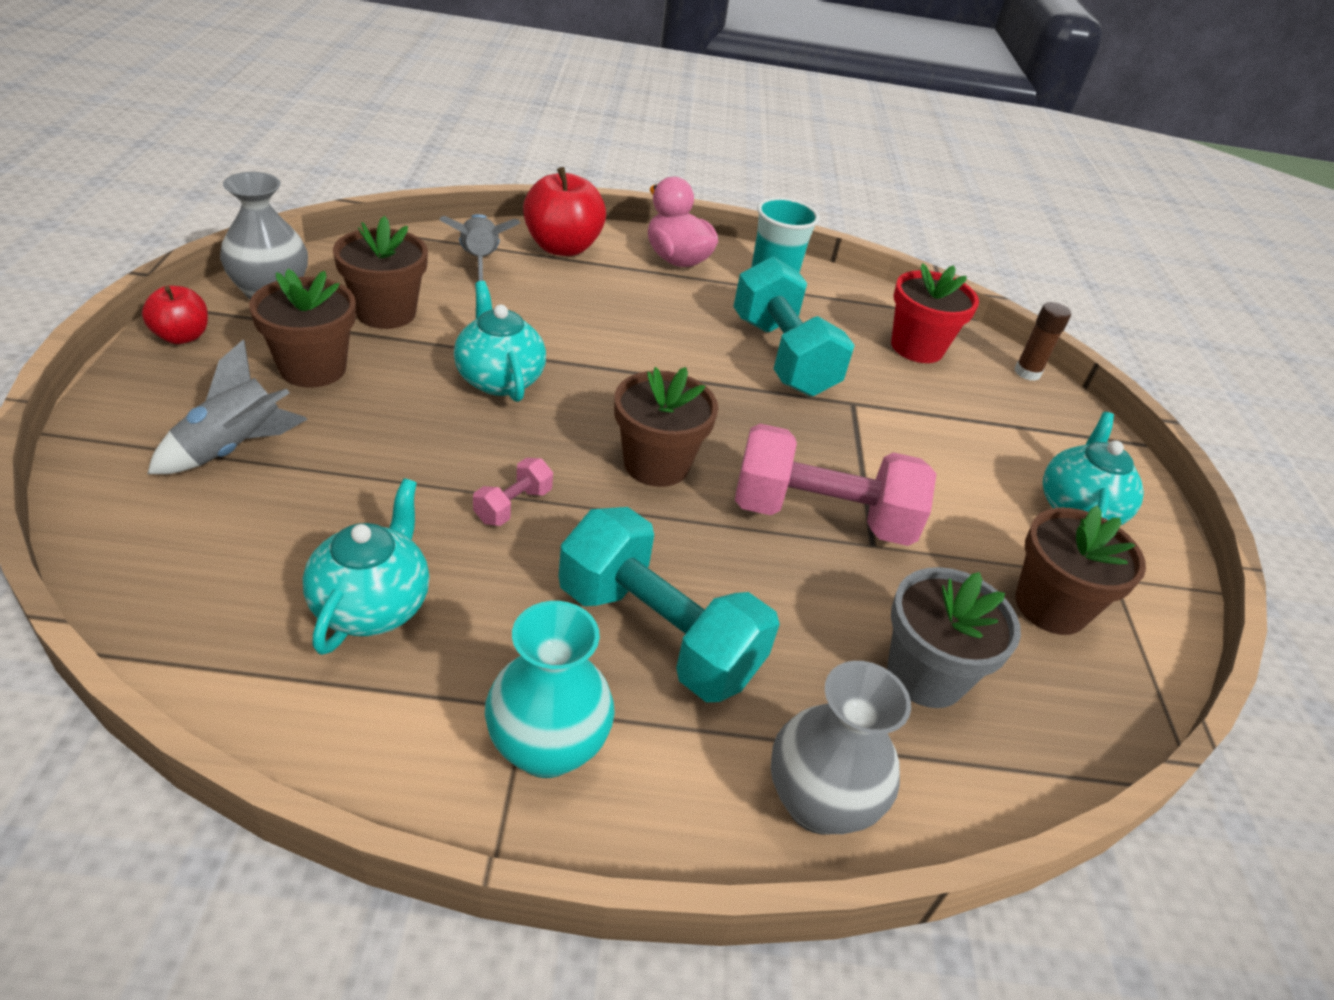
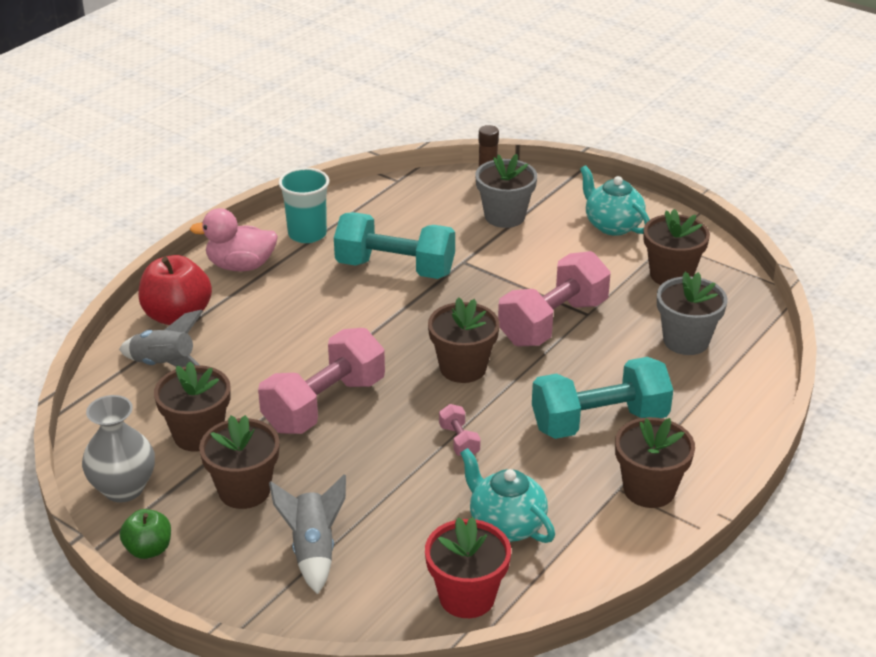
camera: 50 degrees left, 5 degrees down
red apple [142,286,208,344] -> green apple [120,509,171,559]
turquoise teapot [454,281,546,402] -> pink dumbbell [258,328,385,434]
turquoise vase [485,601,615,778] -> brown flower pot [615,417,695,508]
grey vase [771,661,911,834] -> none
red flower pot [891,263,979,363] -> red flower pot moved to [425,517,511,618]
none -> grey flower pot [475,154,537,228]

